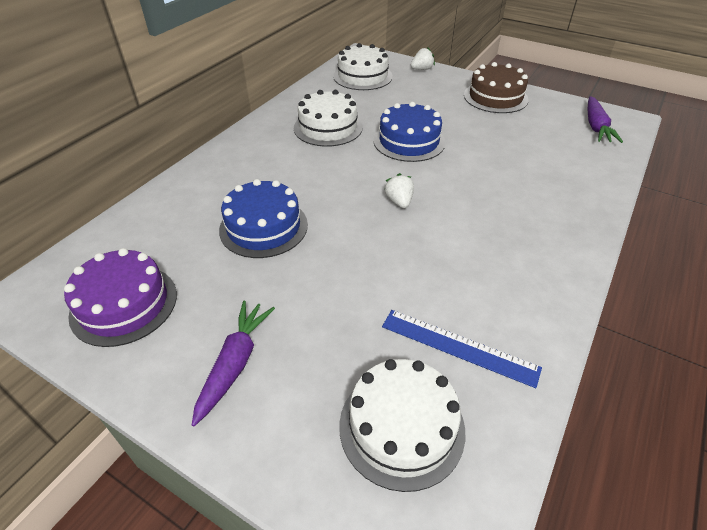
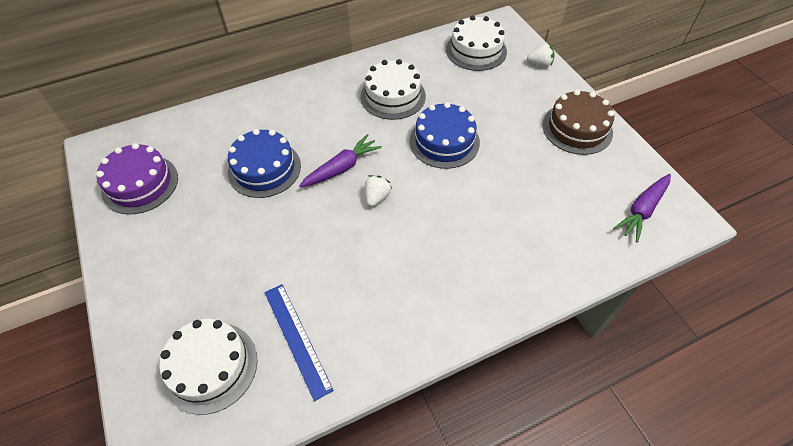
camera: 35 degrees right, 10 degrees up
purple carrot [192,300,275,426] -> purple carrot moved to [299,134,382,187]

